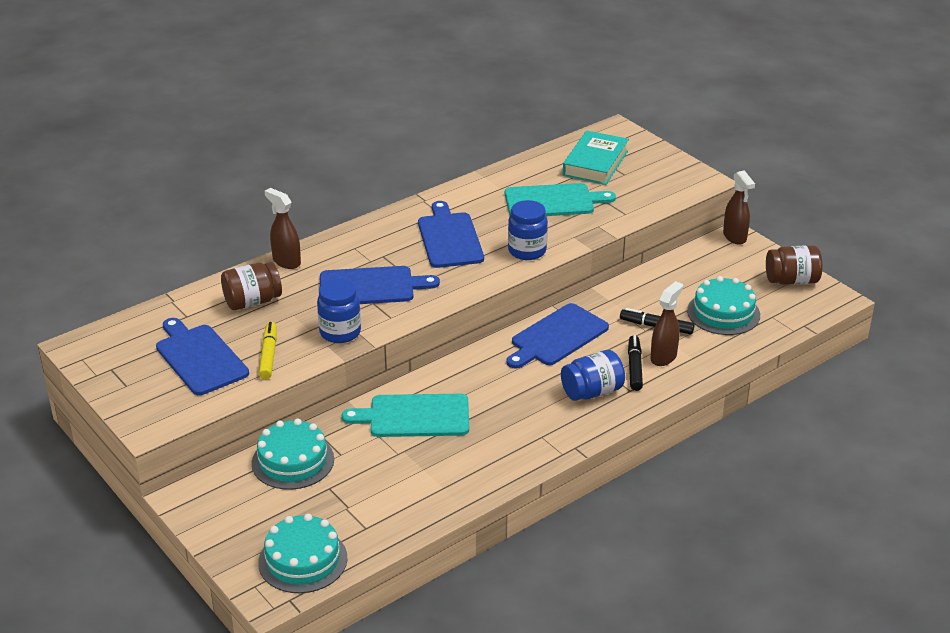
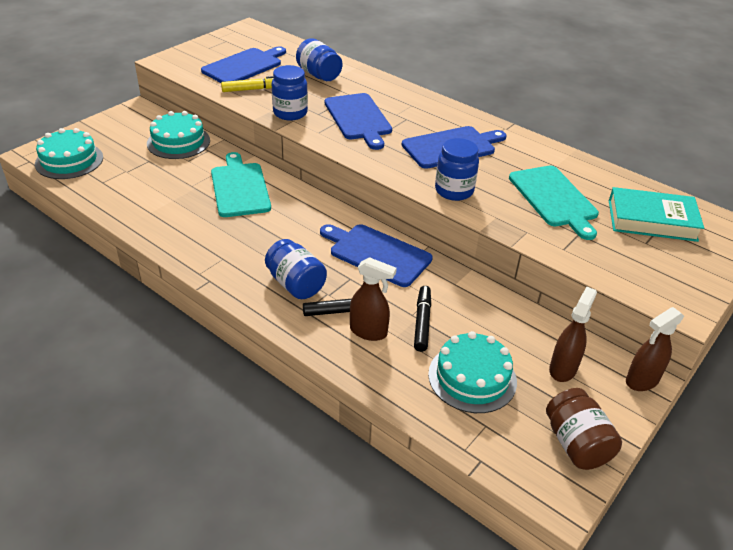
camera: 75 degrees right, 5 degrees up
brown jar [221,262,282,310] -> blue jar [296,38,342,81]
brown spray bottle [264,188,301,269] -> brown spray bottle moved to [549,287,597,382]

